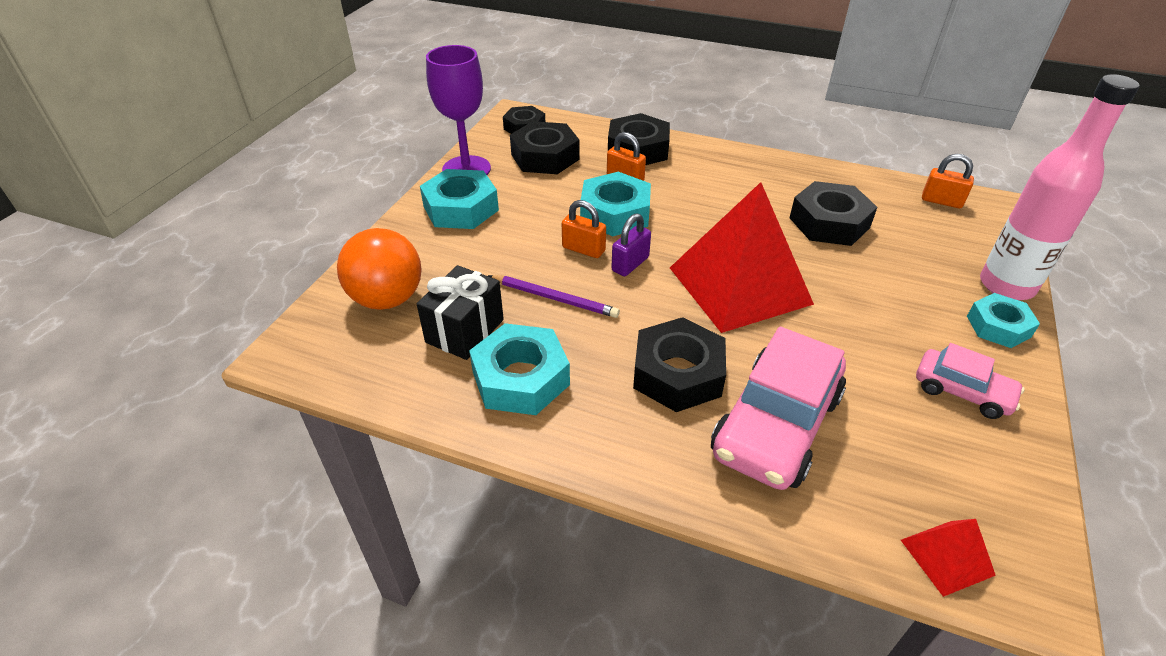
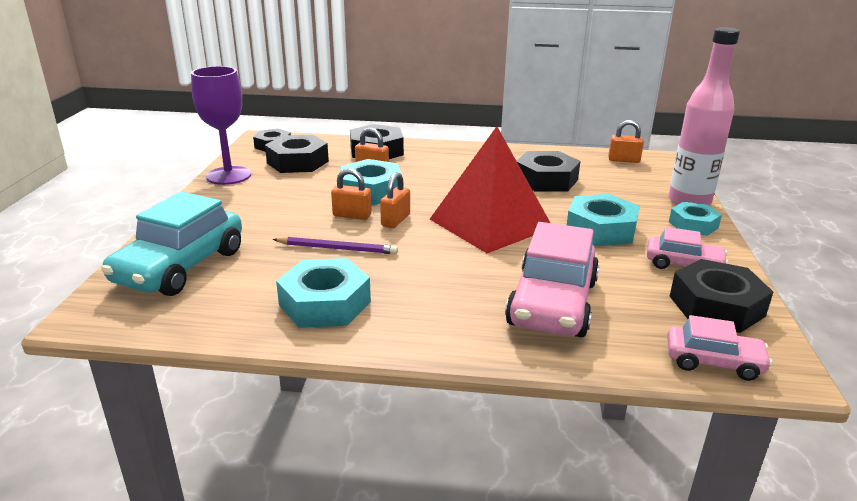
camera: 15 degrees left, 15 degrees down
orange ball [337,228,422,310] -> turquoise car [101,192,242,296]
black gift [417,265,504,360] -> none
turquoise nut [420,169,499,229] -> turquoise nut moved to [567,194,640,246]
purple padlock [611,213,651,276] -> orange padlock [380,172,410,228]
black nut [633,317,726,412] -> black nut moved to [670,259,773,333]
red pyramid [901,519,996,597] -> pink car [667,315,772,381]

